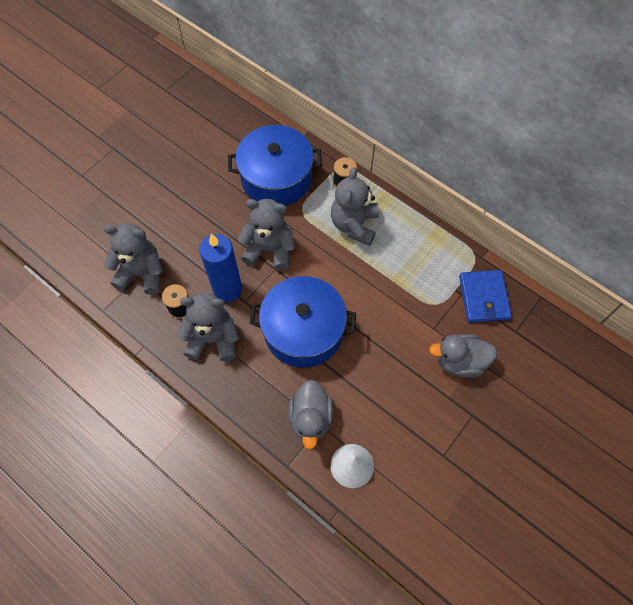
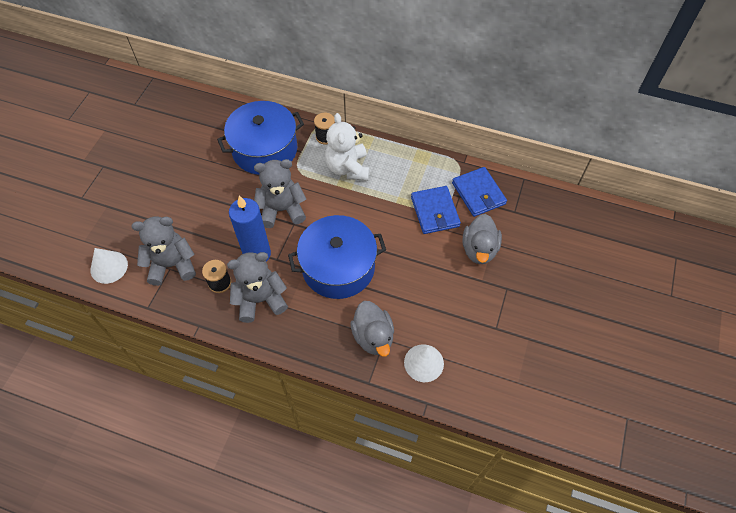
camera: 20 degrees left, 5 degrees down
grey teddy bear [331,167,379,246] -> white teddy bear [325,113,370,181]
grey duck [429,334,497,378] -> grey duck turned 60 degrees counterclockwise [463,214,502,264]
none -> white cone [90,248,128,284]
none -> blue wallet [411,186,461,234]

